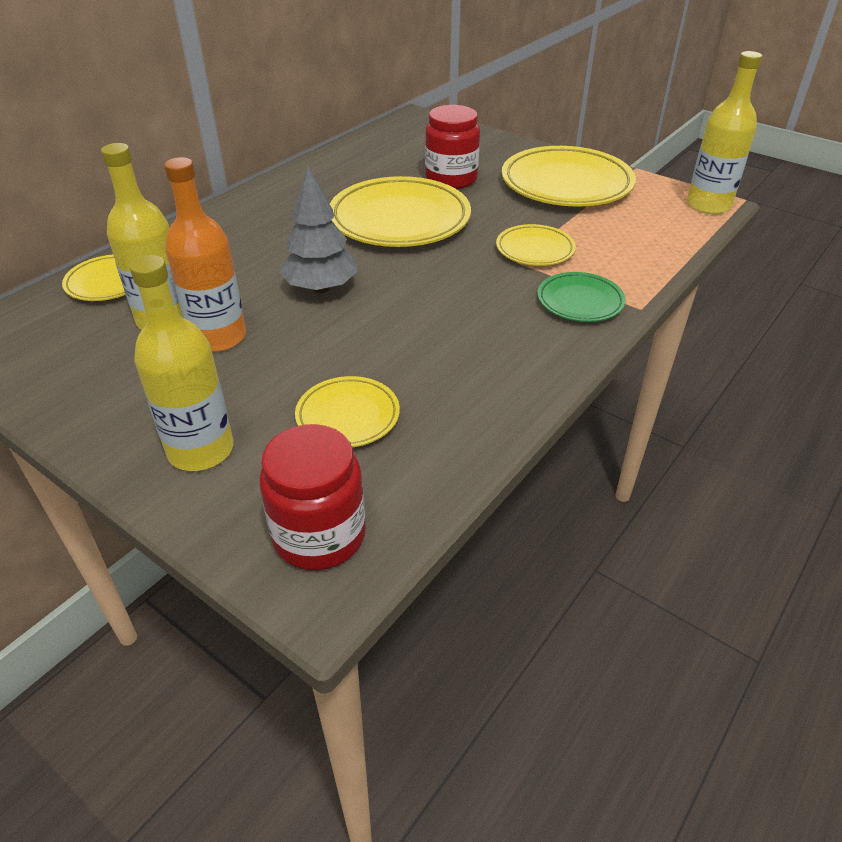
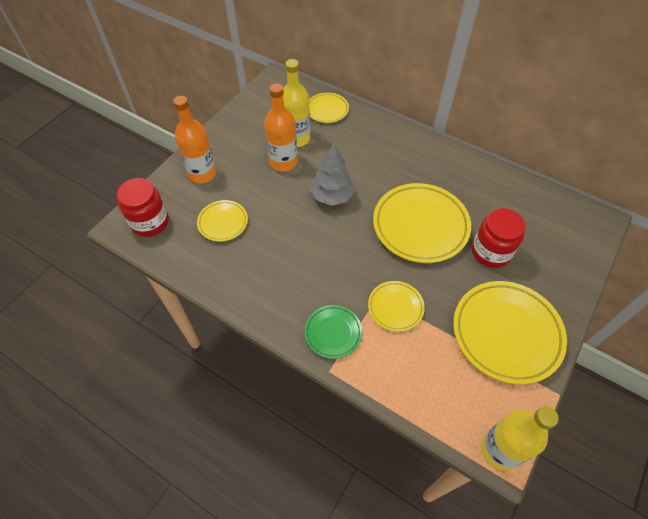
camera: 85 degrees right, 15 degrees up
yellow bottle [130,255,234,471] -> orange bottle [173,96,217,184]

